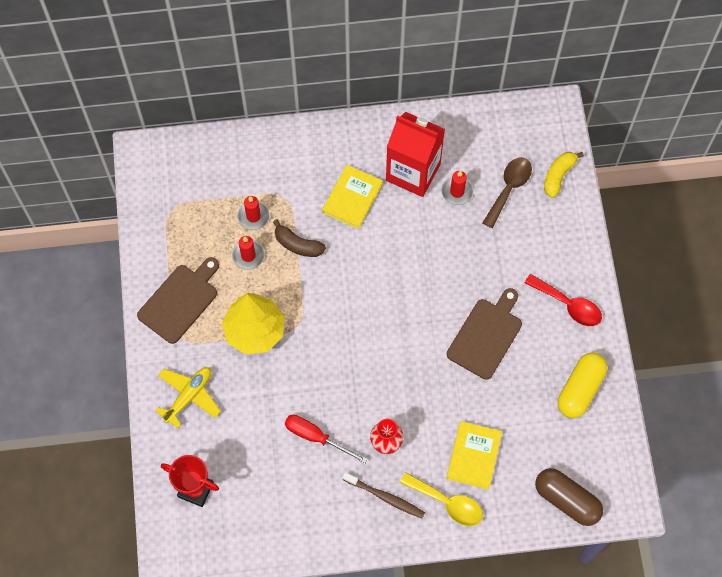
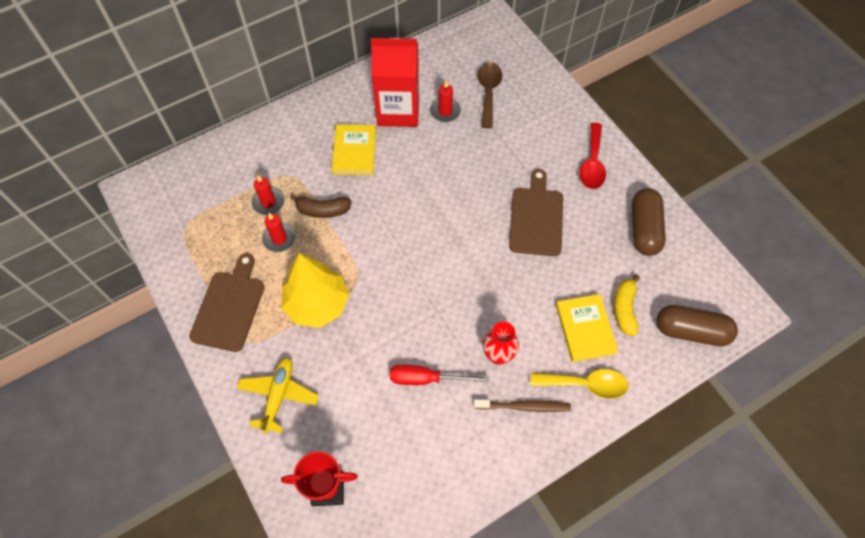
camera: 25 degrees left, 5 degrees down
red spoon [525,274,602,326] -> red spoon turned 90 degrees clockwise [579,123,606,189]
yellow banana [544,152,584,198] -> yellow banana moved to [614,275,640,336]
yellow capsule [558,353,607,418] -> brown capsule [632,188,666,256]

